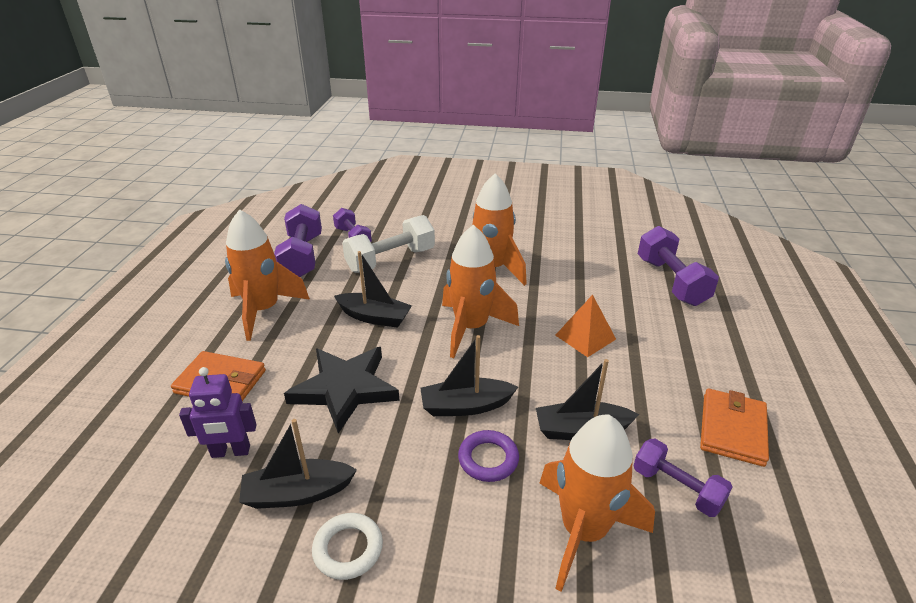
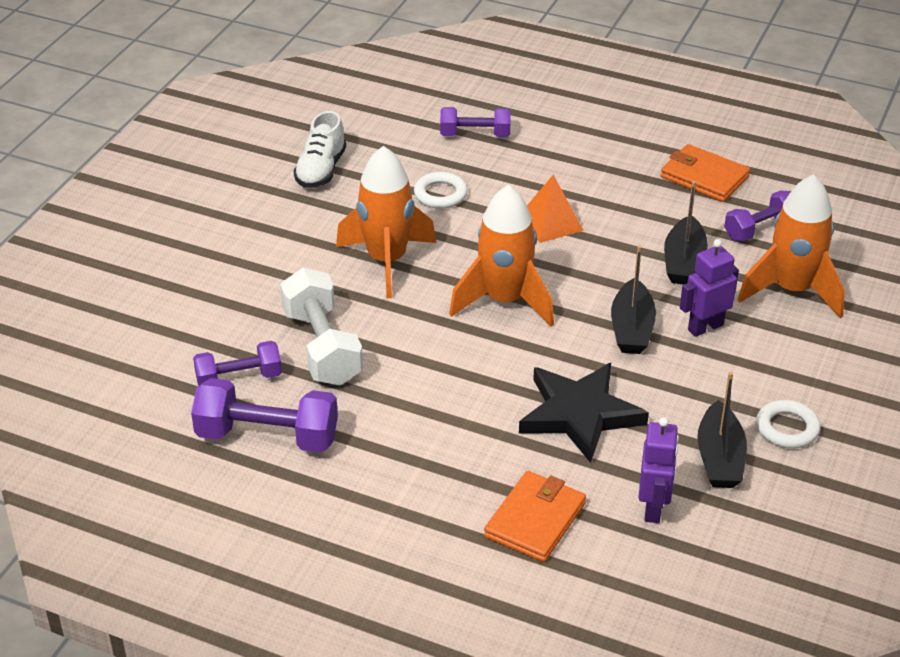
camera: 75 degrees left, 5 degrees up
orange rocket [225,209,310,341] -> none
black boat [334,251,412,328] -> none
purple ring [458,430,519,482] -> purple robot [680,239,739,337]
purple dumbbell [638,226,719,306] -> purple dumbbell [440,107,511,137], size x0.64
none -> white shoe [294,111,346,188]
none -> white ring [414,172,468,209]

